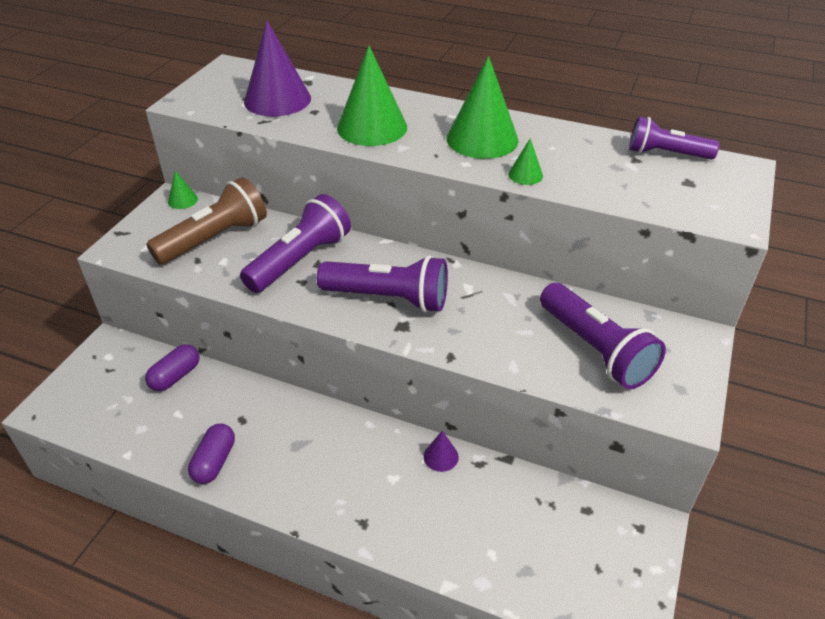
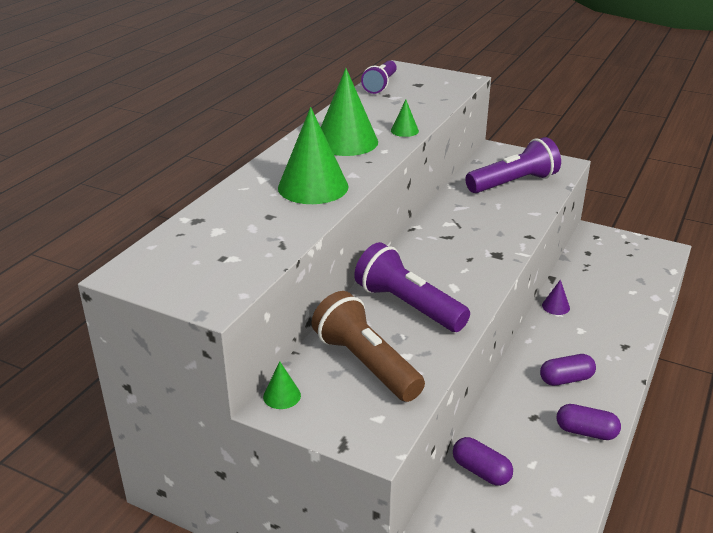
camera: 85 degrees left, 10 degrees down
purple cone [244,21,311,117] -> none
purple flashlight [317,255,448,313] -> none
none -> purple capsule [540,354,596,386]

